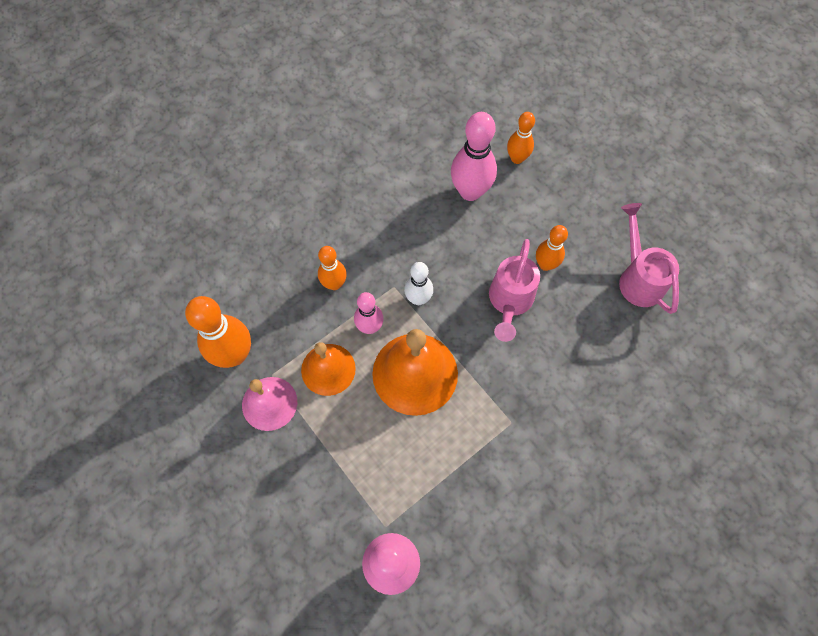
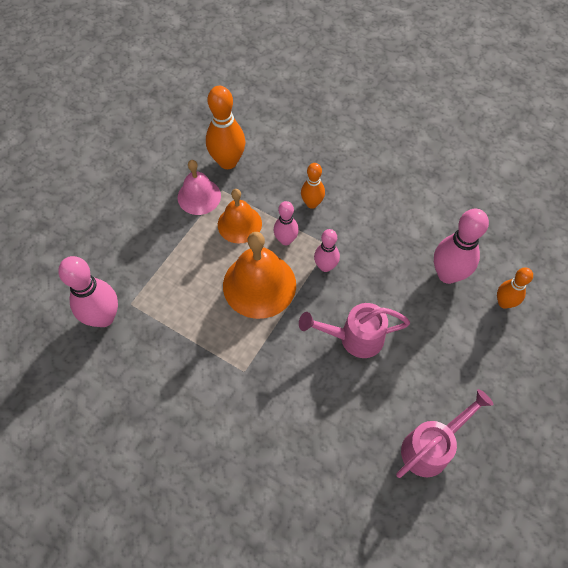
camera: 70 degrees right, 5 degrees down
white bowling pin [404,262,433,305] -> pink bowling pin [314,229,340,272]
orange bowling pin [536,225,568,271] -> none

